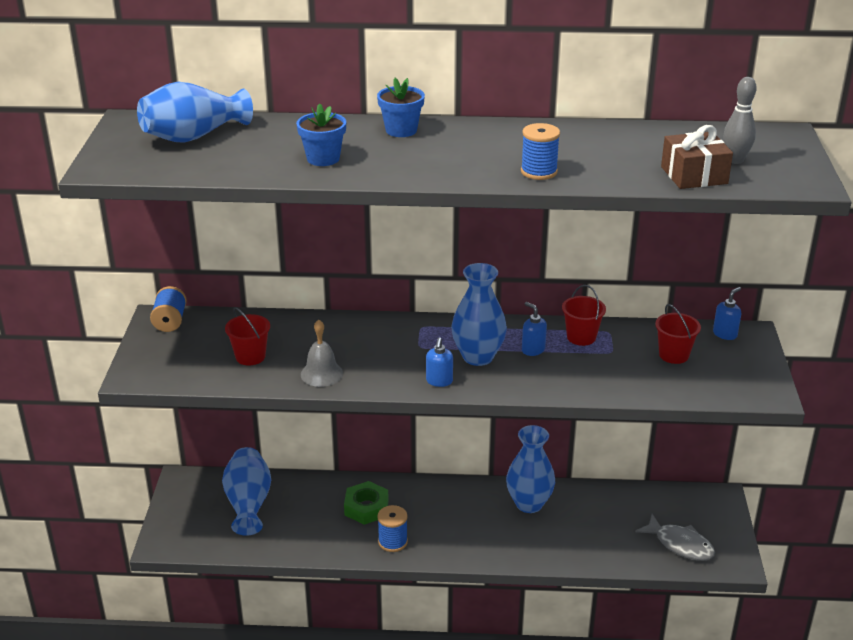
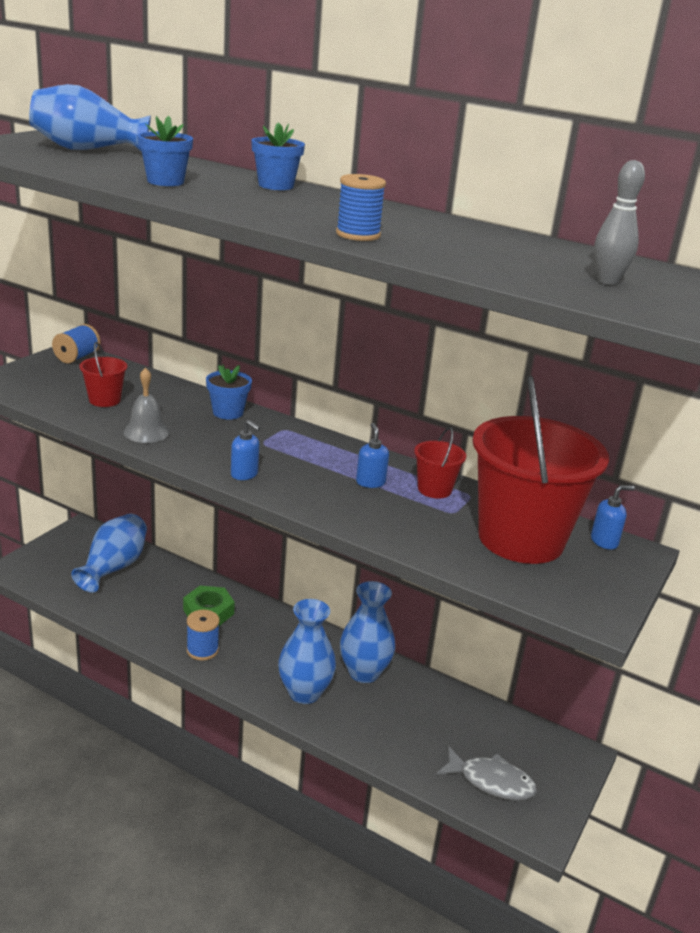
camera: 25 degrees right, 5 degrees down
blue soap dispenser [426,337,453,387] -> blue soap dispenser turned 90 degrees counterclockwise [231,420,261,480]
blue vase [451,263,507,366] -> blue vase moved to [278,599,336,704]
grey fish [635,514,715,561] -> grey fish turned 45 degrees counterclockwise [436,746,537,801]
red bucket [655,304,701,364] -> red bucket [472,376,609,564], size x2.33
brown gift [661,125,733,189] -> none
none -> blue flower pot [206,364,252,420]

